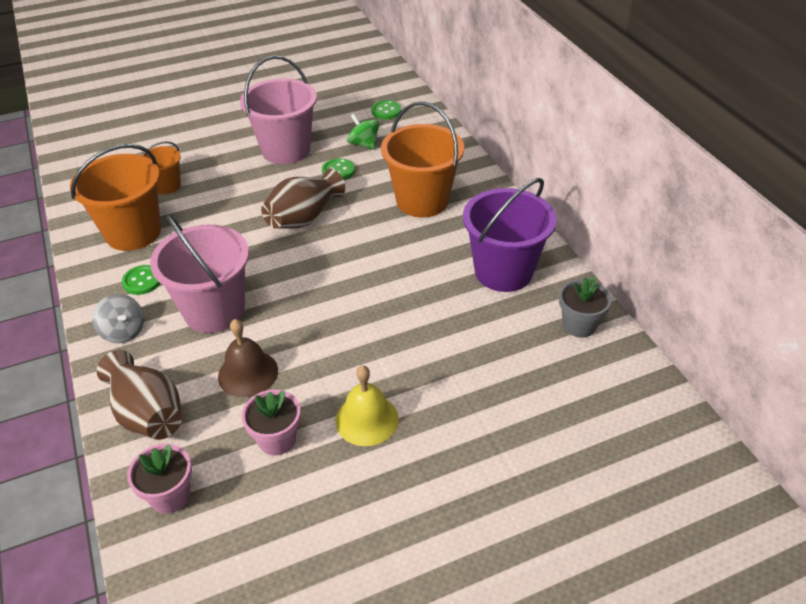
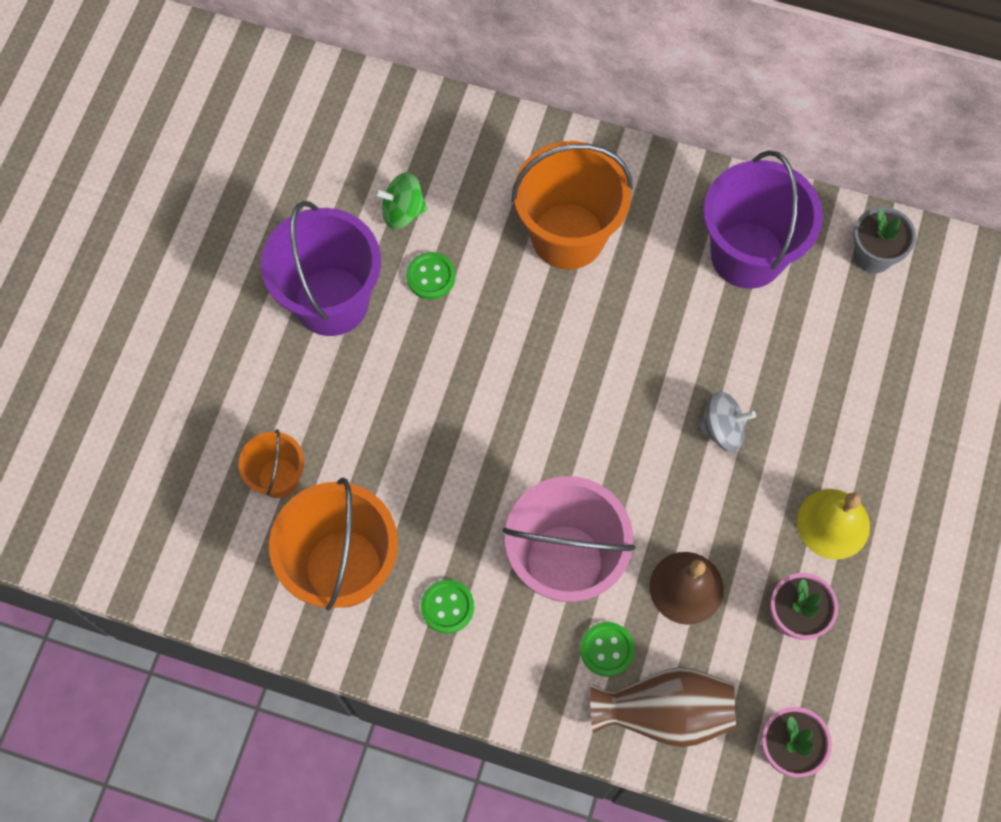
camera: 50 degrees left, 25 degrees up
grey spinning top [92,294,144,343] -> grey spinning top moved to [697,391,756,452]
pink bucket [240,56,317,164] -> purple bucket [261,201,381,336]
brown vase [261,168,345,229] -> none
green button [371,100,401,119] -> green button moved to [580,622,635,677]

